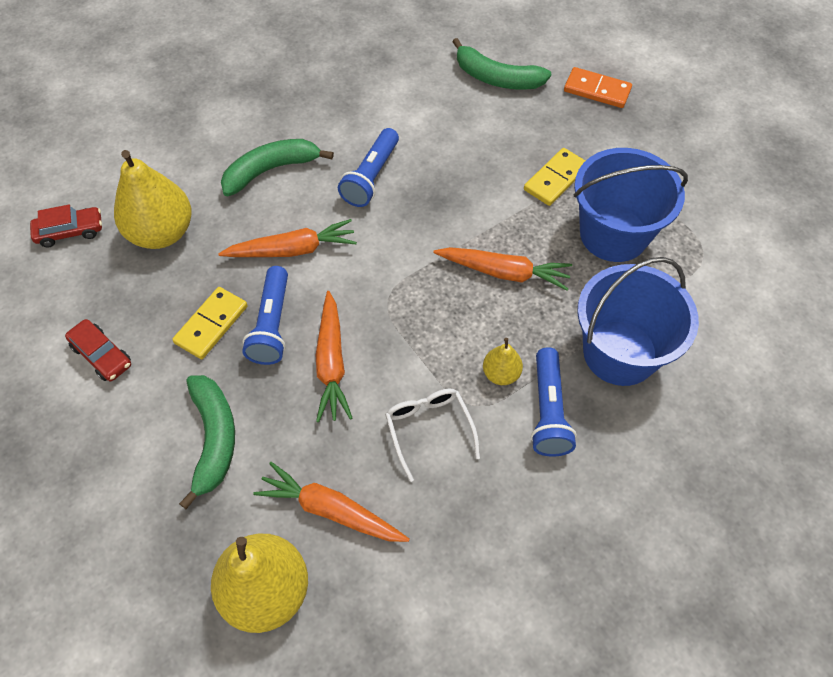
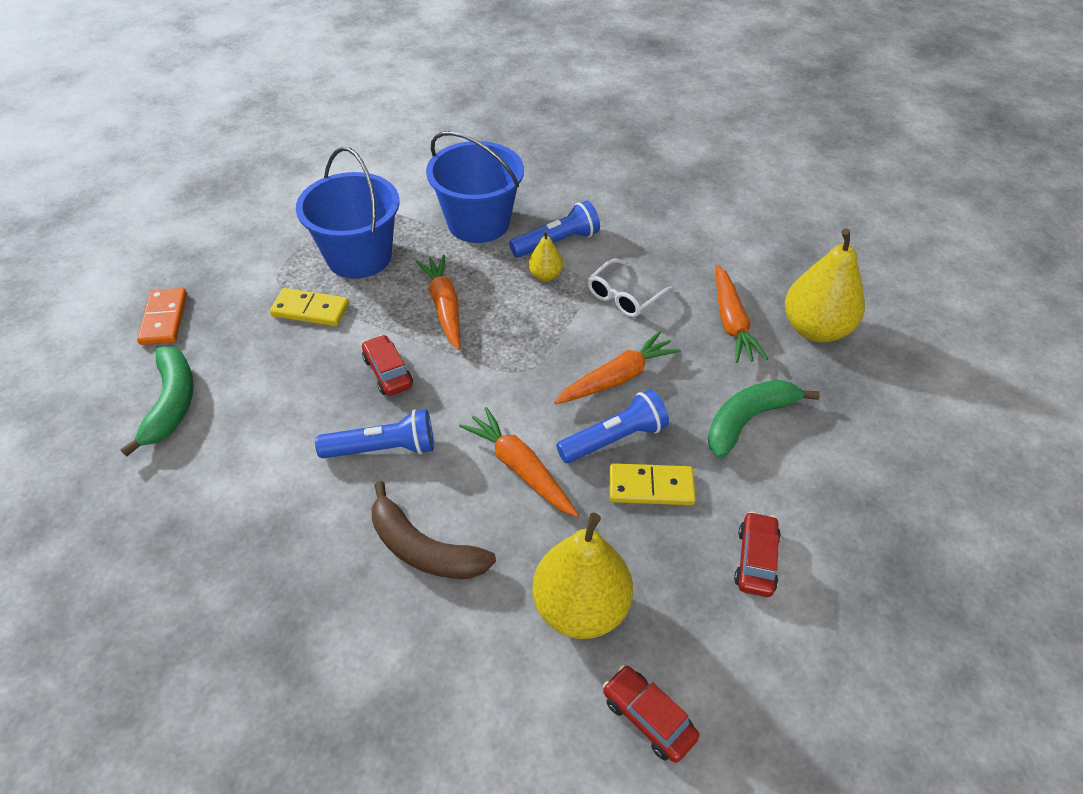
camera: 120 degrees left, 10 degrees down
green banana [221,139,334,196] -> brown banana [372,481,496,579]
none -> red car [362,335,413,396]

